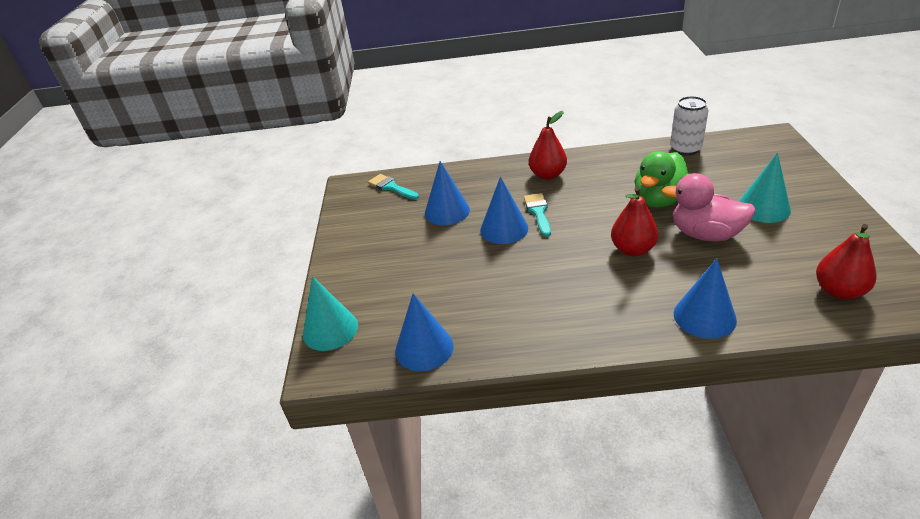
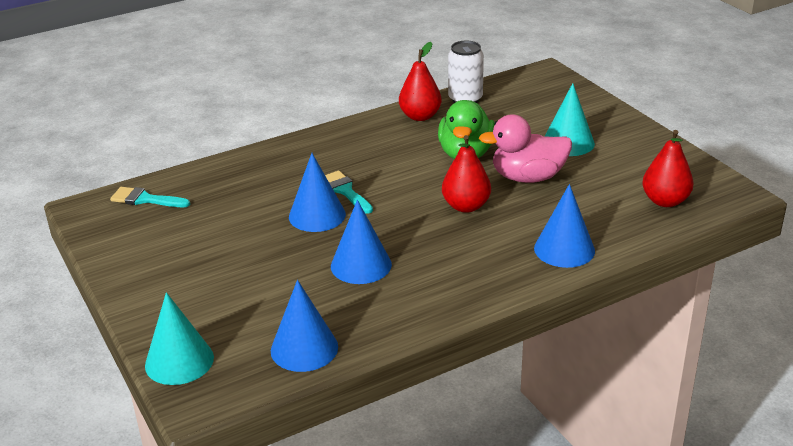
camera: 30 degrees left, 5 degrees down
blue cone [425,161,470,225] -> blue cone moved to [331,200,392,284]
red pear [529,111,567,180] -> red pear moved to [399,42,442,121]

